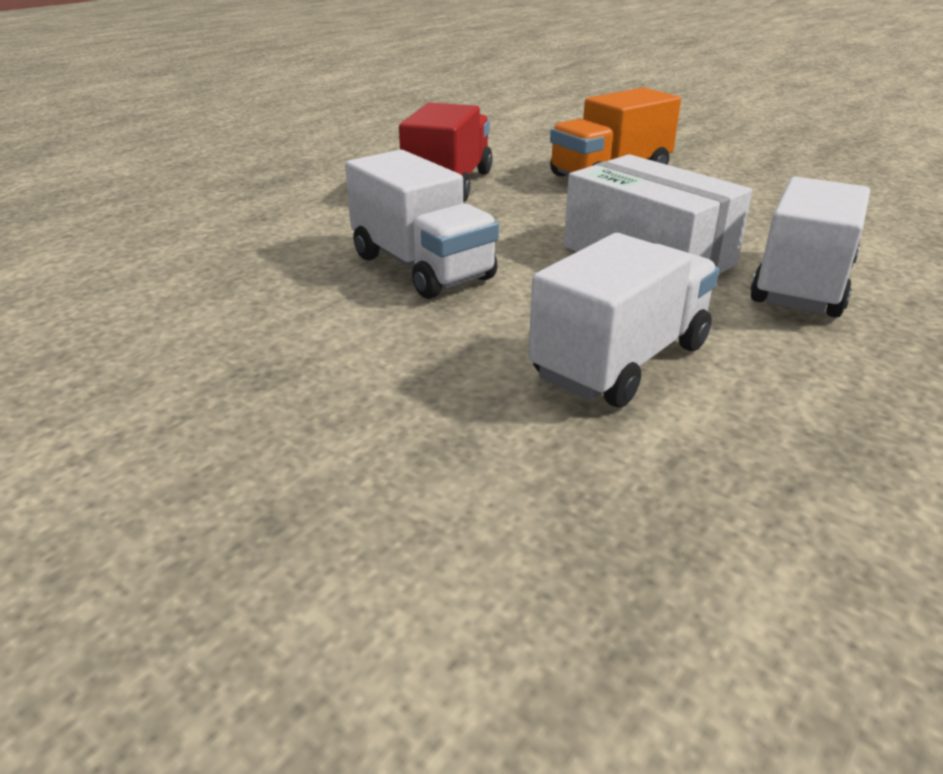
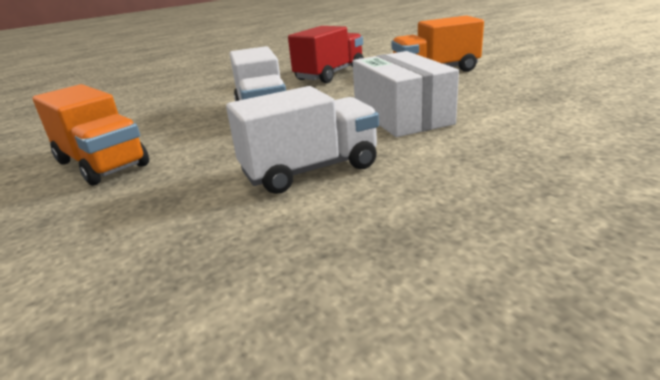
camera: 25 degrees right, 5 degrees down
white truck [750,176,870,318] -> none
none -> orange truck [33,84,149,185]

